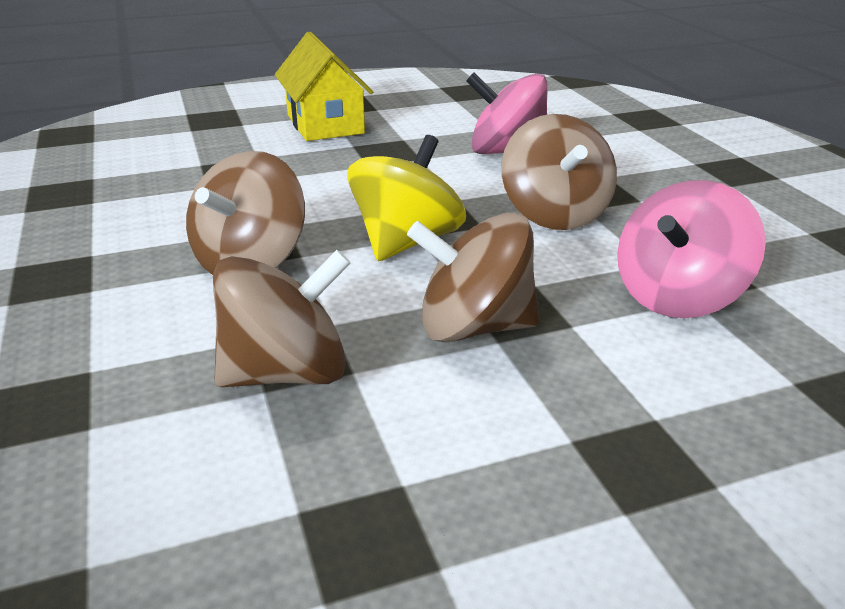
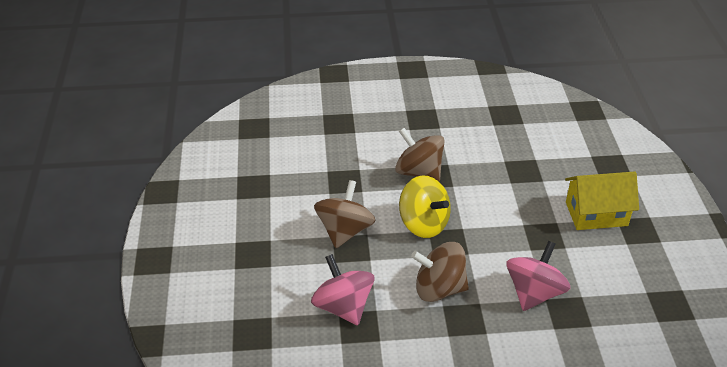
camera: 105 degrees right, 10 degrees up
brown spinning top [213,250,351,387] -> none

